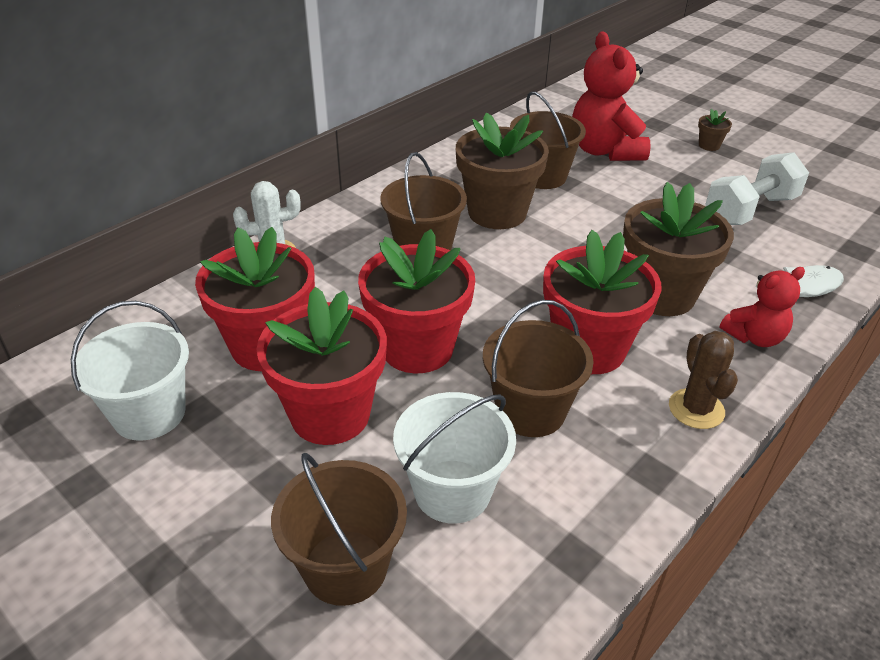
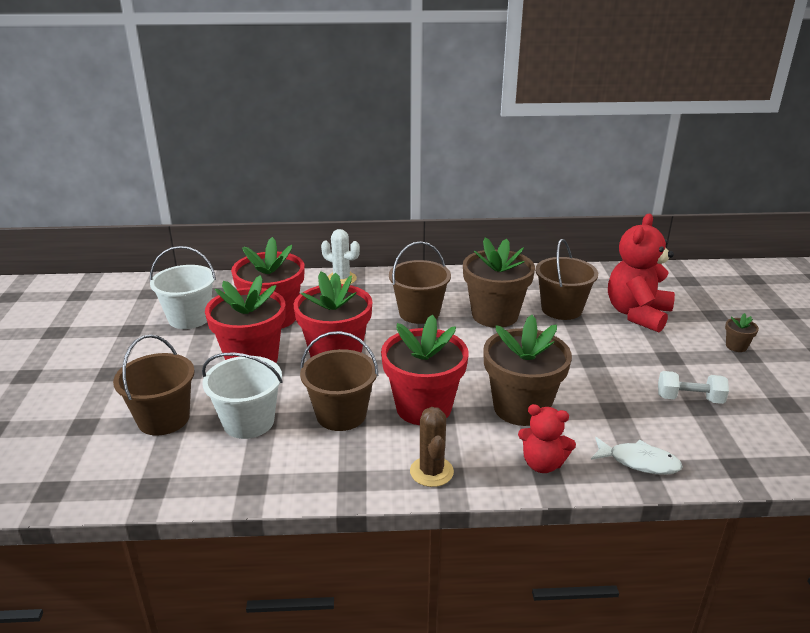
camera: 45 degrees right, 10 degrees down
brown cactus [669,331,738,429] -> brown cactus turned 45 degrees counterclockwise [410,407,454,487]
white dumbbell [705,152,809,225] -> white dumbbell [658,371,729,404], size x0.63

